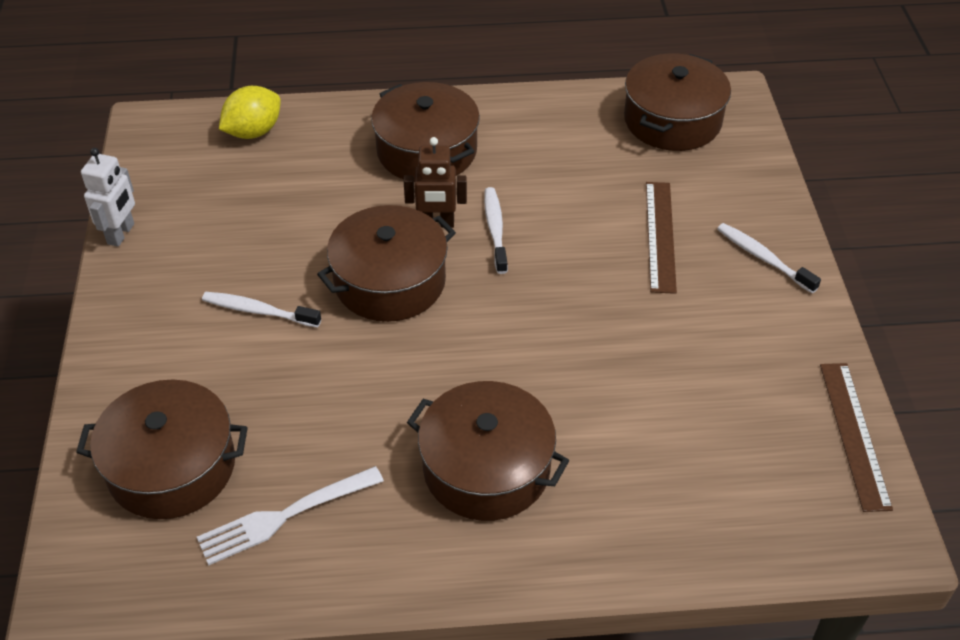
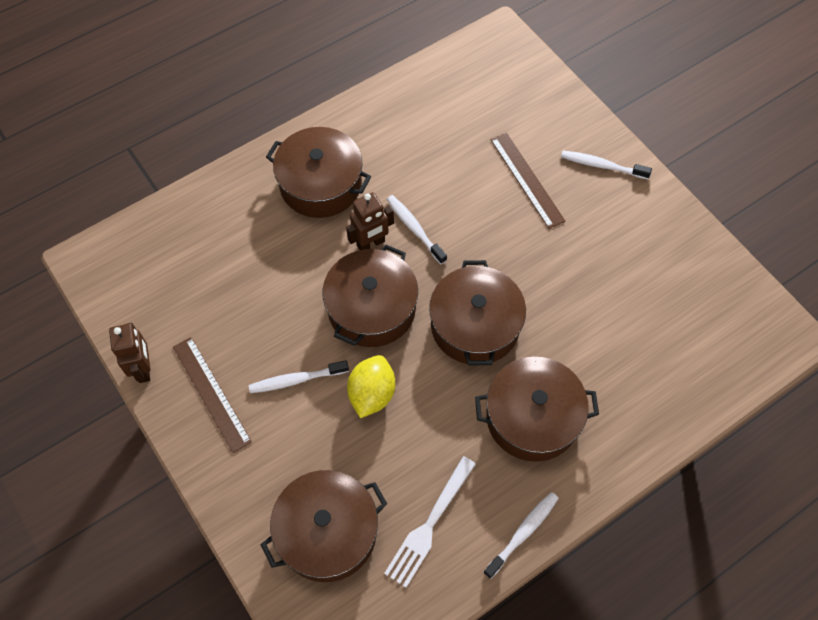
camera: 30 degrees left, 15 degrees up
white robot [81,148,135,247] -> brown robot [109,323,150,383]
yellow lemon [219,86,281,139] -> yellow lemon moved to [347,355,395,418]
brown pot [624,54,731,151] -> brown pot moved to [429,260,526,366]
brown ruler [820,363,893,512] -> brown ruler moved to [173,337,252,453]
none -> white toothbrush [483,492,559,579]

